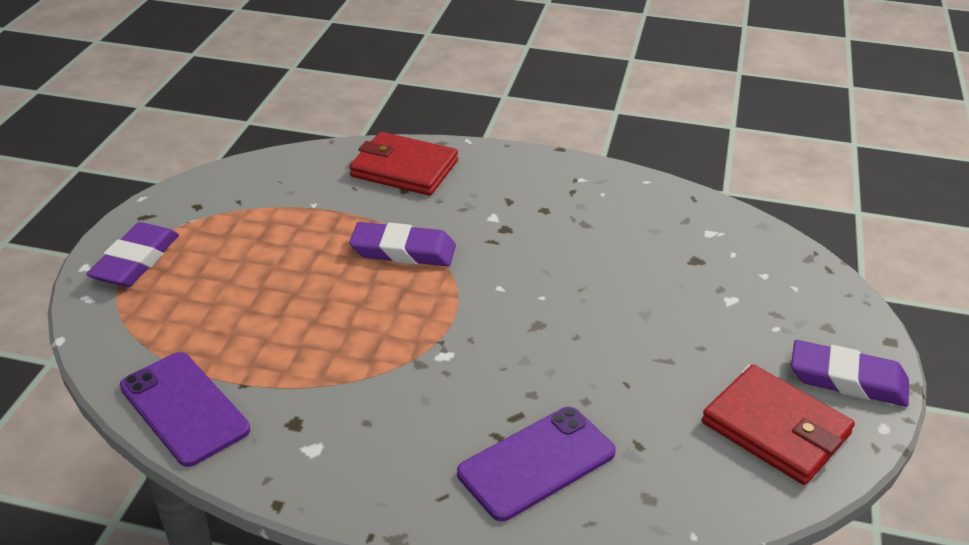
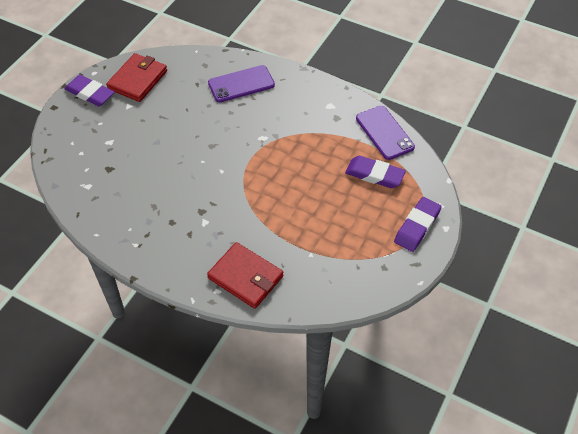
camera: 165 degrees left, 15 degrees up
purple eraser [349,222,456,266] -> purple eraser moved to [345,156,406,188]
red wallet [702,364,855,485] -> red wallet turned 60 degrees clockwise [106,53,167,102]

